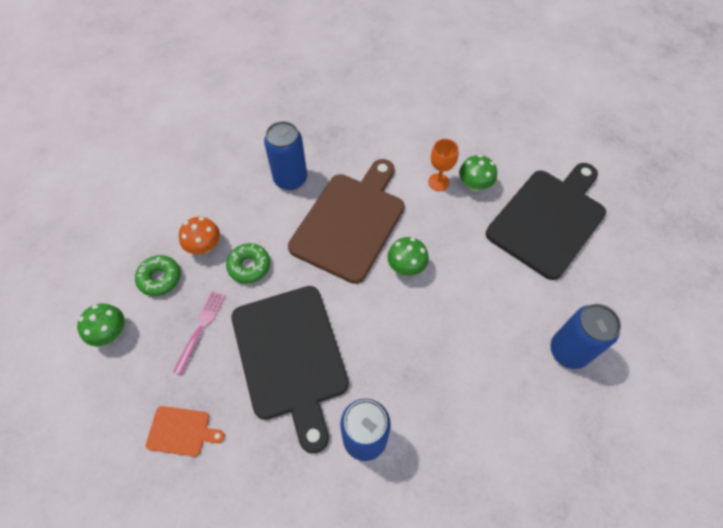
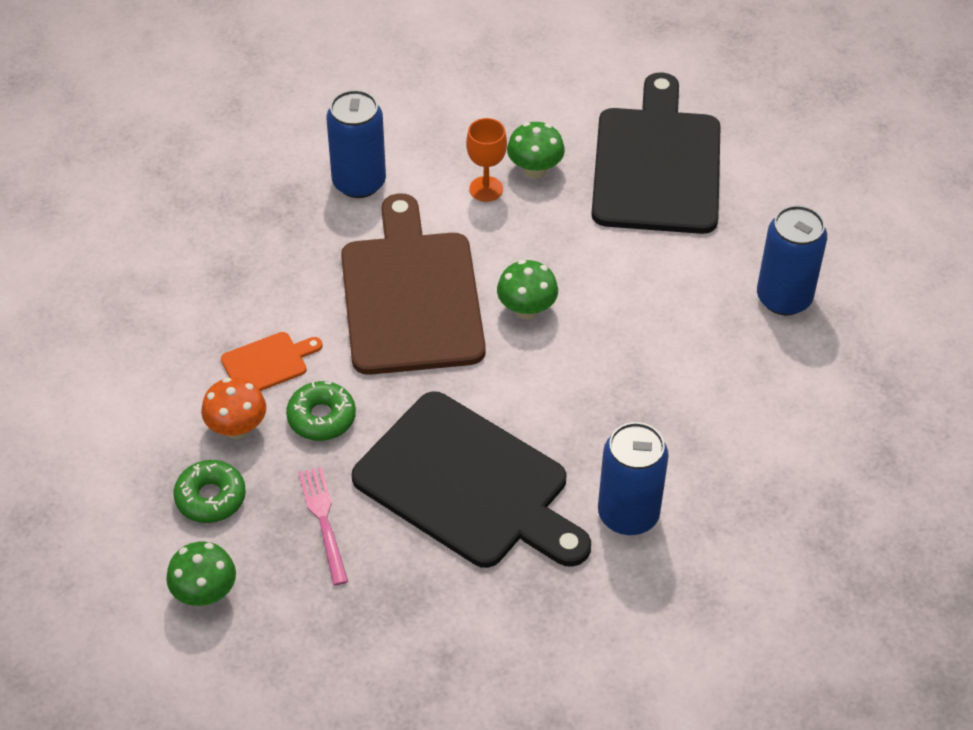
camera: 35 degrees left, 10 degrees down
orange cutting board [146,406,225,457] -> orange cutting board moved to [221,332,323,391]
blue can [264,121,307,190] -> blue can moved to [327,90,386,198]

